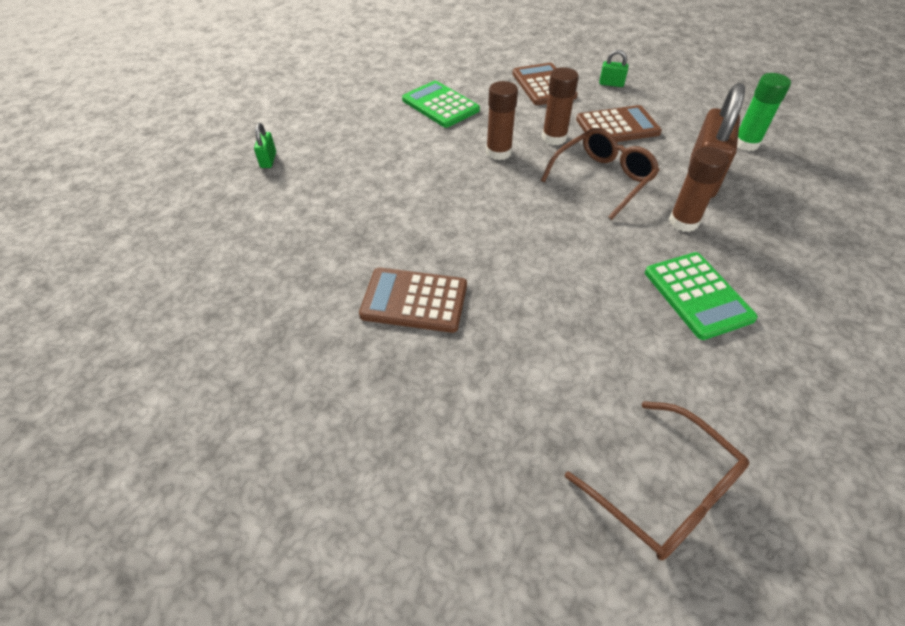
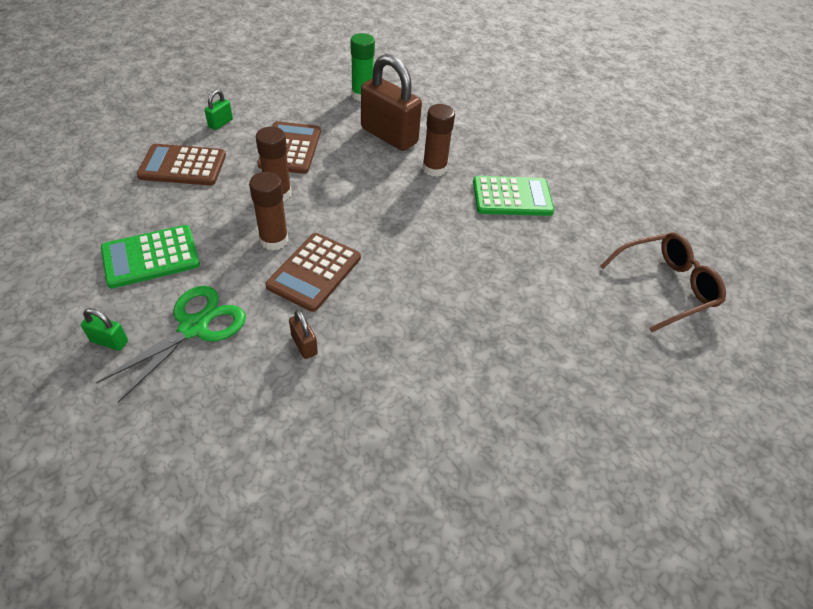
camera: 75 degrees left, 0 degrees up
green padlock [254,123,276,168] -> green padlock moved to [81,308,128,351]
brown calculator [359,268,467,333] -> brown calculator moved to [265,233,361,312]
brown glasses [541,128,660,220] -> none
none -> green scissors [96,286,246,403]
none -> brown padlock [289,310,318,359]

